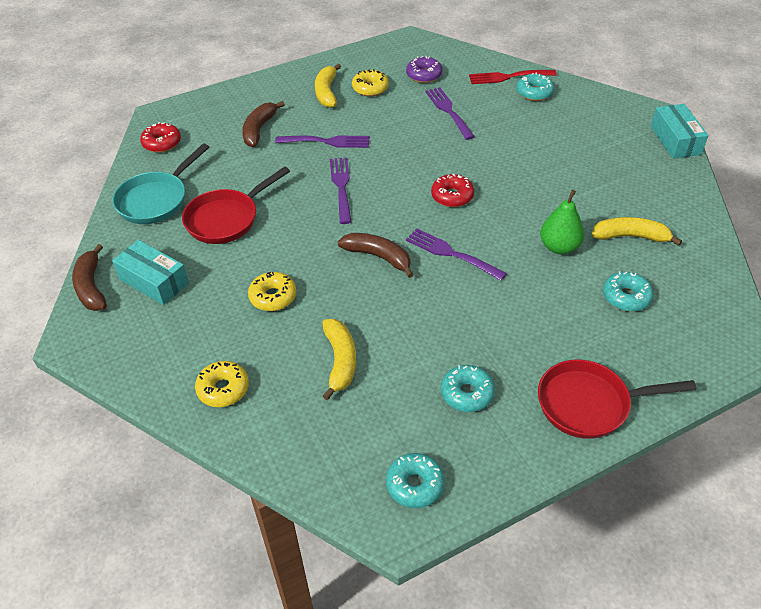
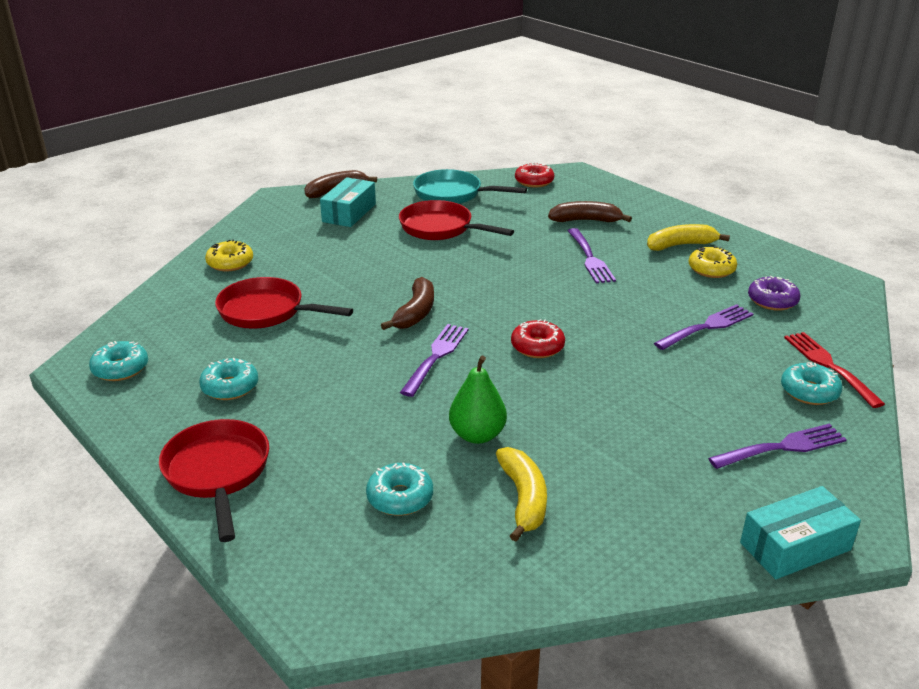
camera: 75 degrees right, 15 degrees down
yellow donut [248,272,296,311] -> none
yellow banana [322,319,356,400] -> red pan [215,277,353,329]
purple fork [330,157,351,224] -> purple fork moved to [708,424,847,469]

